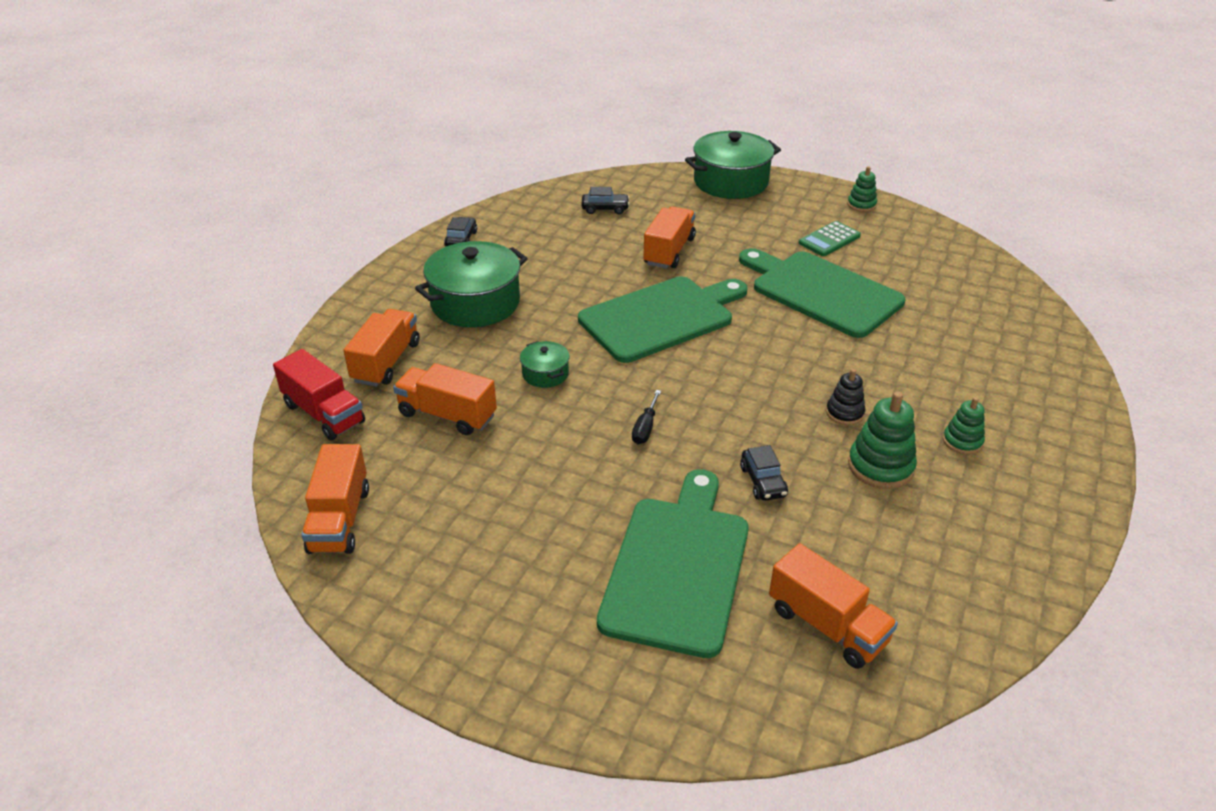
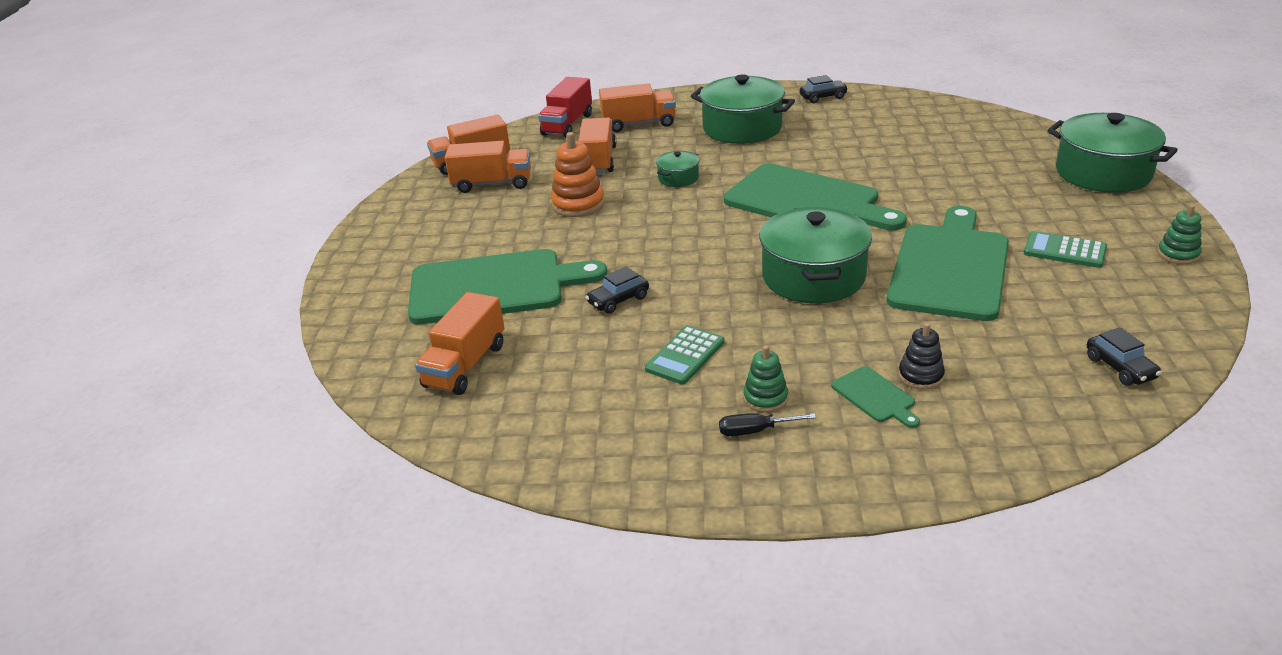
camera: 70 degrees right, 5 degrees down
black car [582,187,629,214] -> black car moved to [1087,327,1162,386]
black screwdriver [632,390,661,444] -> black screwdriver moved to [719,413,816,436]
orange truck [643,207,696,269] -> orange truck moved to [445,141,531,193]
black stacking toy [826,369,865,425] -> black stacking toy moved to [898,323,945,390]
green stacking toy [848,391,917,489] -> green calculator [645,325,725,384]
none -> orange stacking toy [551,132,605,217]
none -> green pot [759,207,872,303]
none -> green cutting board [831,366,920,428]

